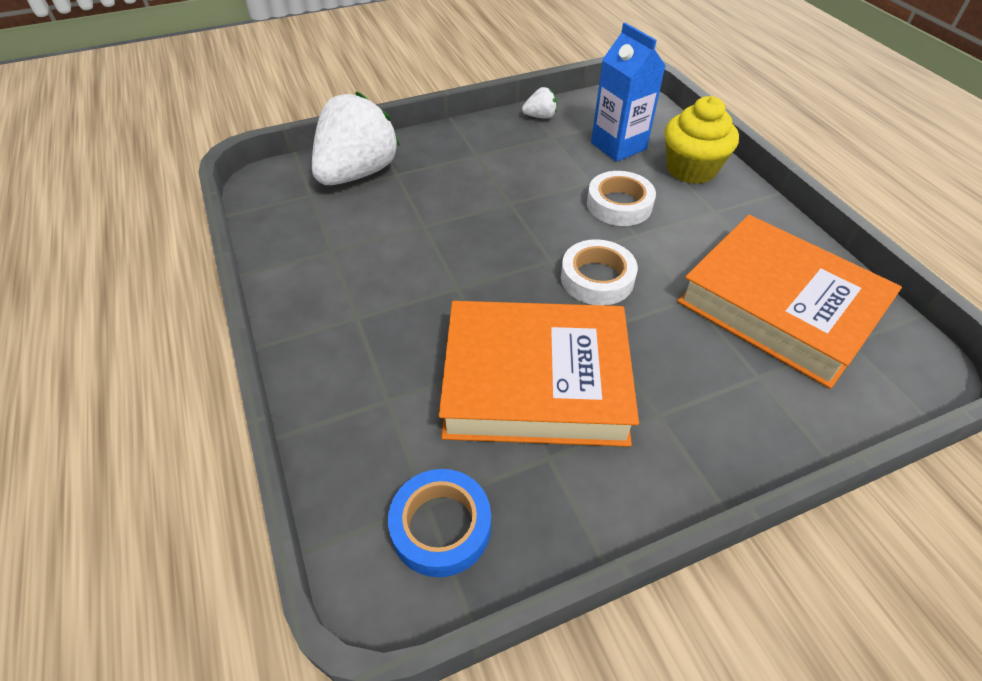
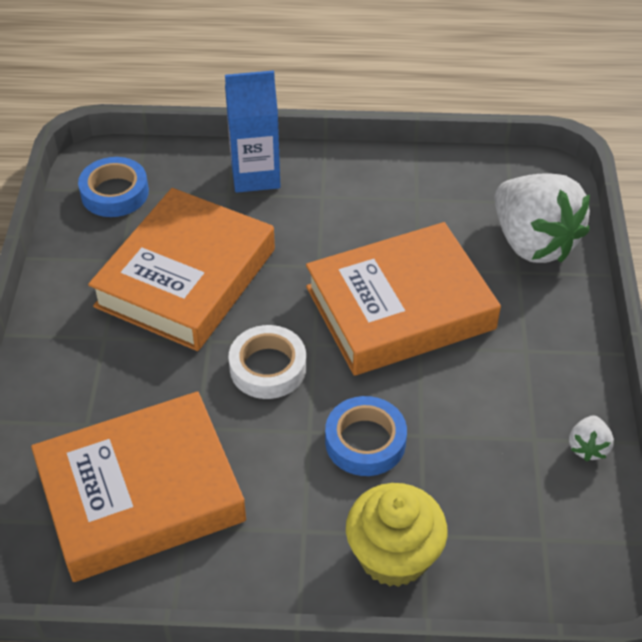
camera: 115 degrees right, 0 degrees up
white tape [587,171,656,226] -> blue tape [325,396,407,476]
blue carton [591,23,665,162] -> blue carton moved to [225,70,281,193]
none -> orange book [306,222,501,376]

